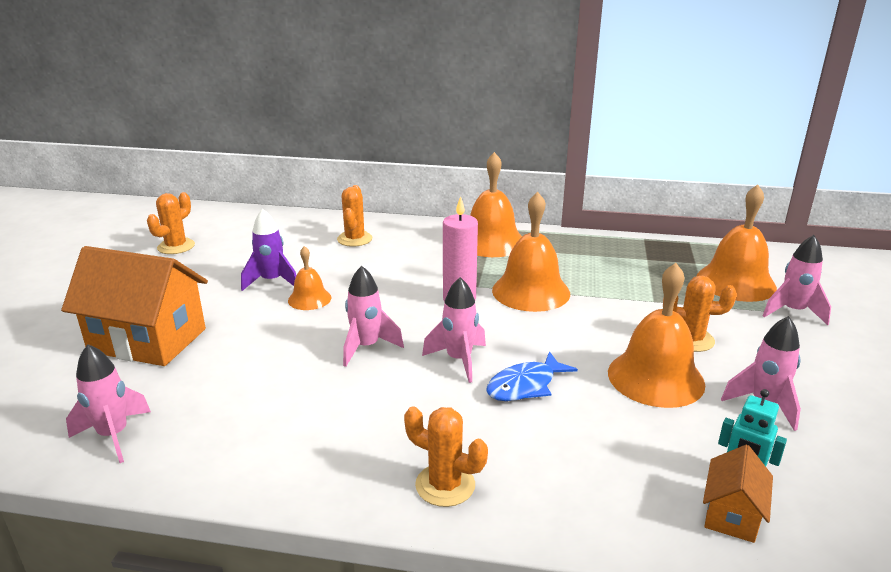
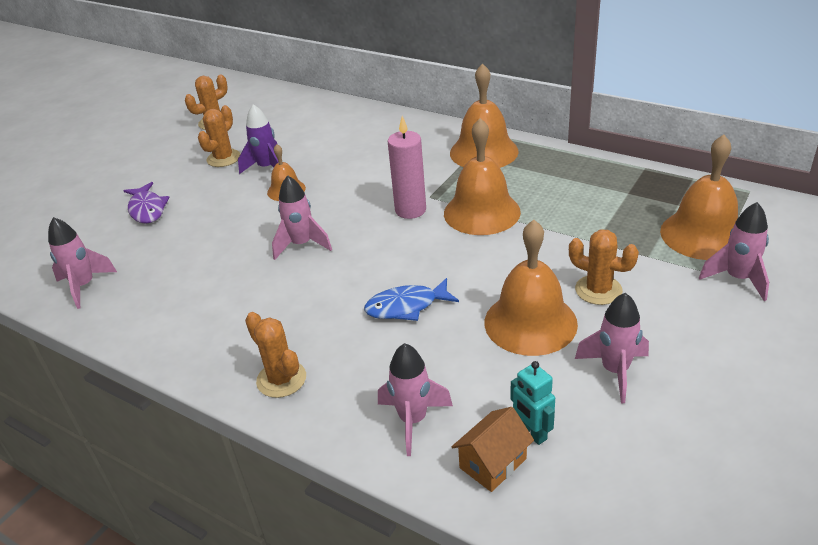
camera: 25 degrees right, 10 degrees up
orange house [61,246,208,366] -> purple fish [123,182,170,223]
orange cactus [337,185,372,247] -> orange cactus moved to [198,105,241,167]
pink rocket [422,277,486,383] -> pink rocket moved to [378,343,453,456]

